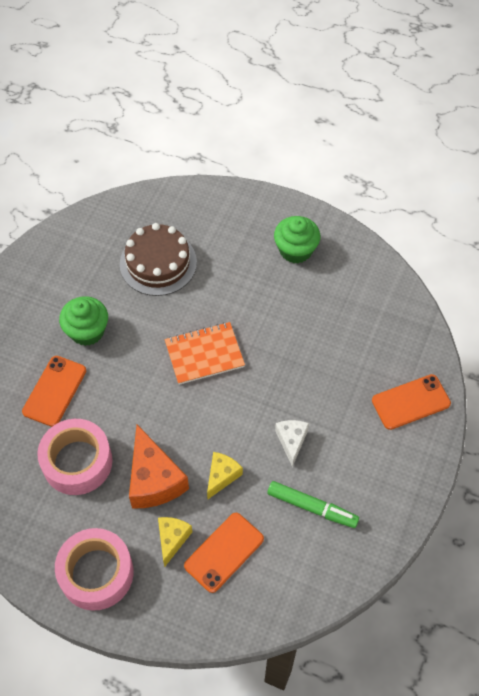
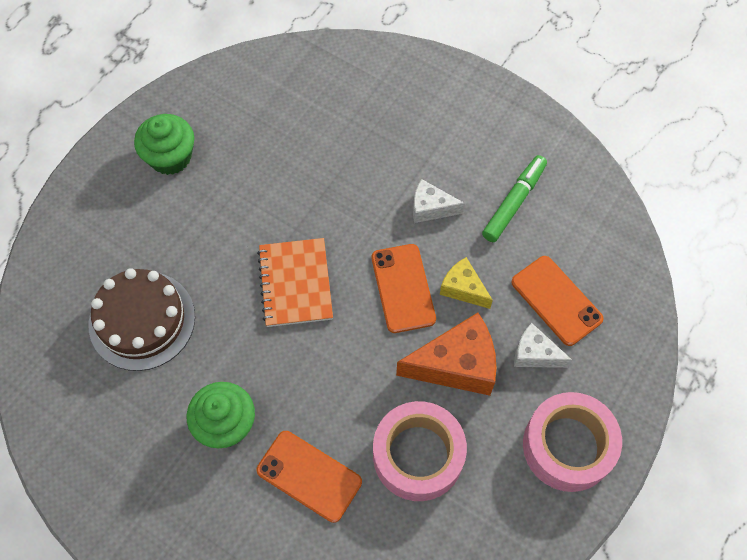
camera: 80 degrees left, 5 degrees up
yellow cheese [158,517,192,567] -> white cheese [514,323,572,368]
orange phone [372,374,451,430] -> orange phone moved to [372,244,436,333]

